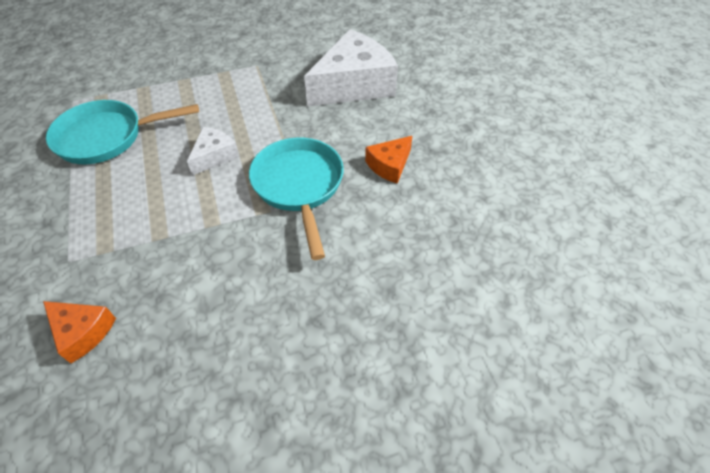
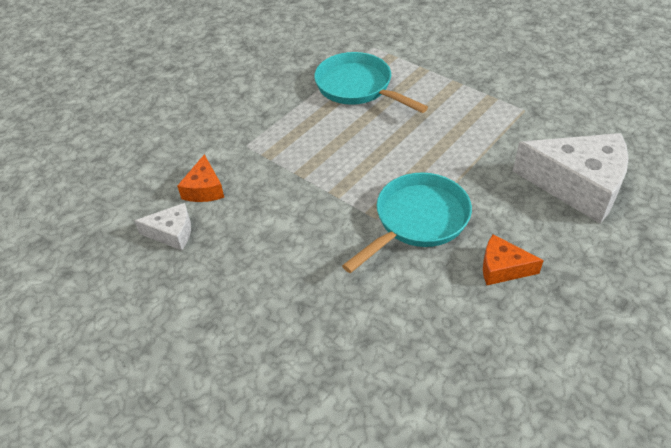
camera: 60 degrees right, 5 degrees down
white cheese [187,127,239,175] -> white cheese moved to [134,203,191,250]

